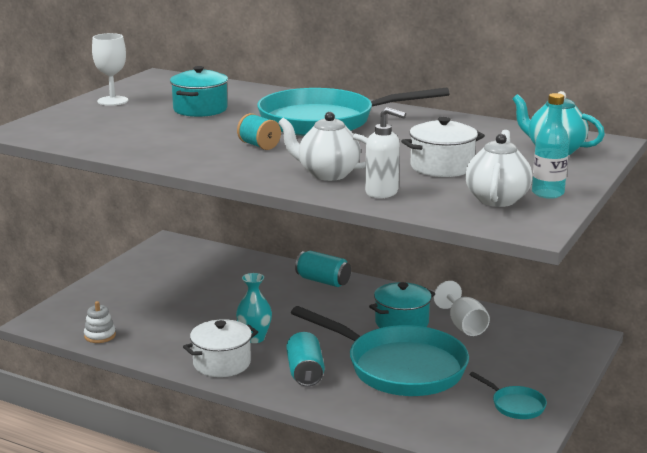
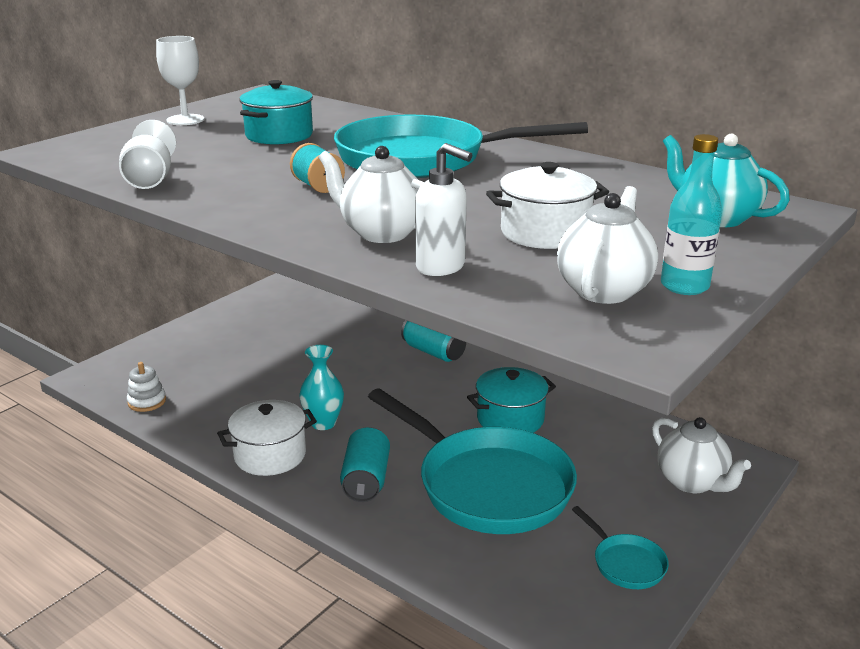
camera: 10 degrees right, 5 degrees up
white goblet [434,281,490,336] -> white goblet moved to [119,120,176,189]
none -> white teapot [652,417,751,493]

